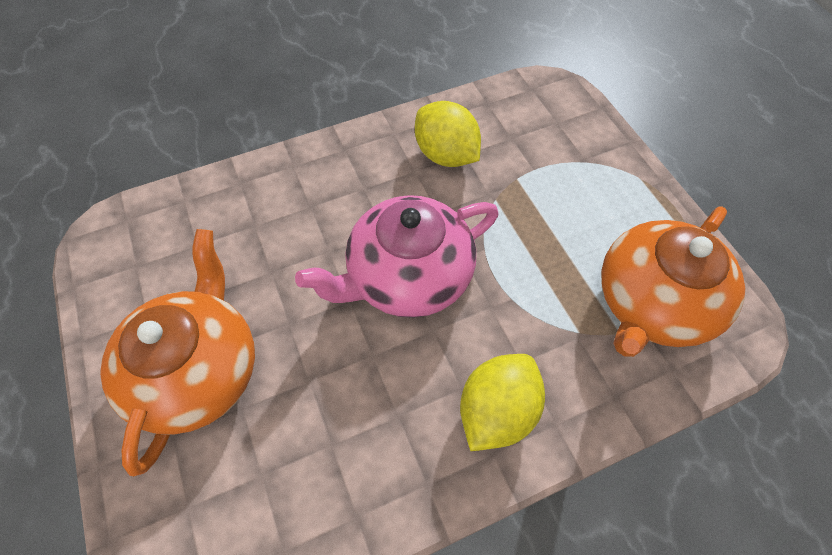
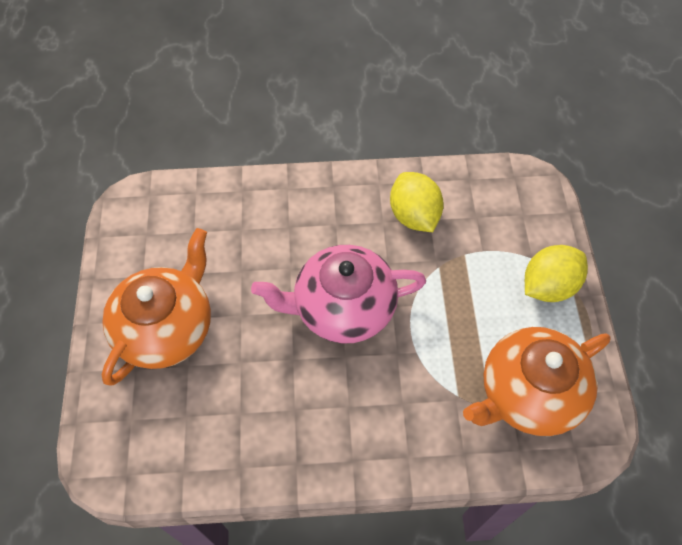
camera: 20 degrees right, 0 degrees up
yellow lemon [460,354,545,451] -> yellow lemon moved to [525,245,588,302]

